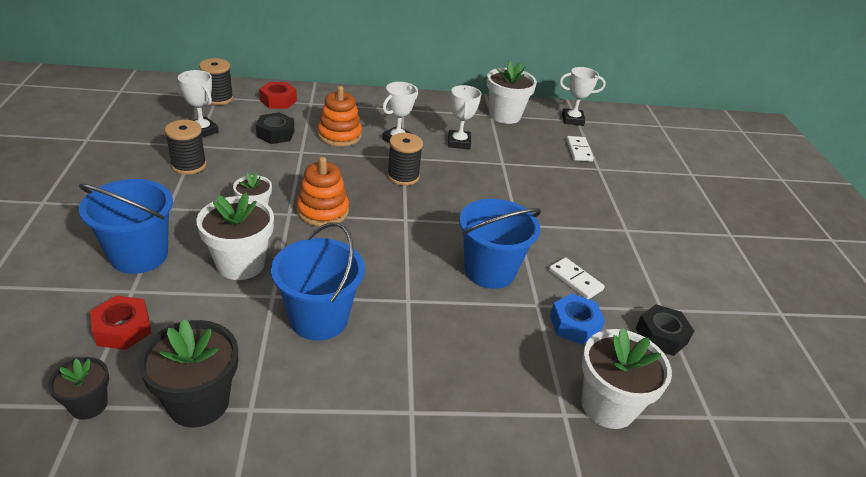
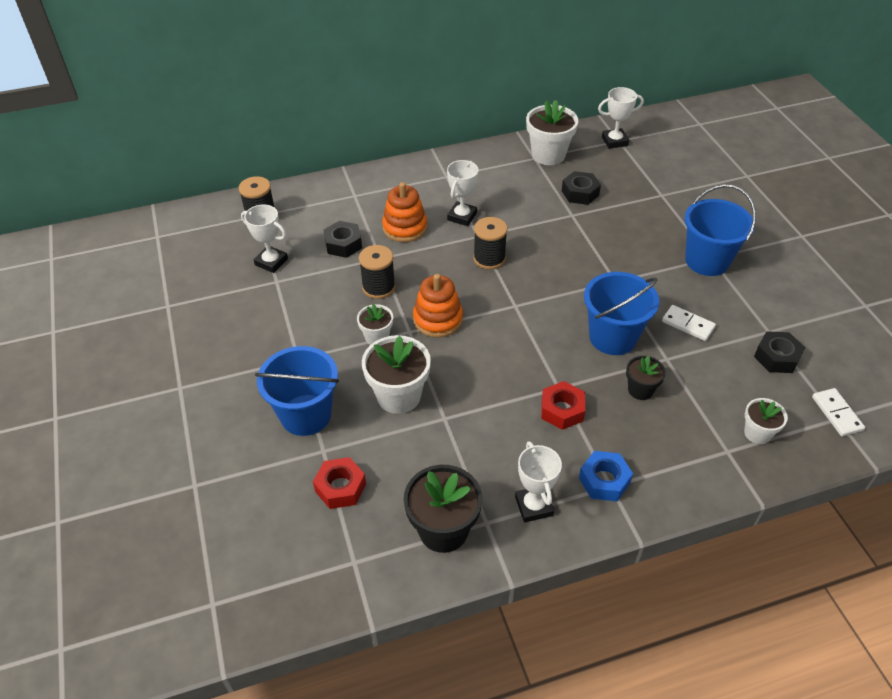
camera: 10 degrees left, 10 degrees up
black flower pot [48,357,109,420] -> black flower pot moved to [626,356,666,400]
black spool [165,120,207,175] -> black spool moved to [359,245,395,299]
red nut [259,82,297,109] -> red nut moved to [541,381,585,430]
blue bucket [271,222,365,341] -> blue bucket moved to [685,184,756,276]
white trophy [448,85,481,149] -> white trophy moved to [515,442,562,523]
blue nut [550,293,605,345] -> blue nut moved to [579,451,633,501]
white domino [566,136,594,162] -> white domino moved to [812,388,865,436]
white flower pot [581,328,672,429] -> white flower pot [744,398,788,444], size x0.57
none -> black nut [562,171,601,205]

